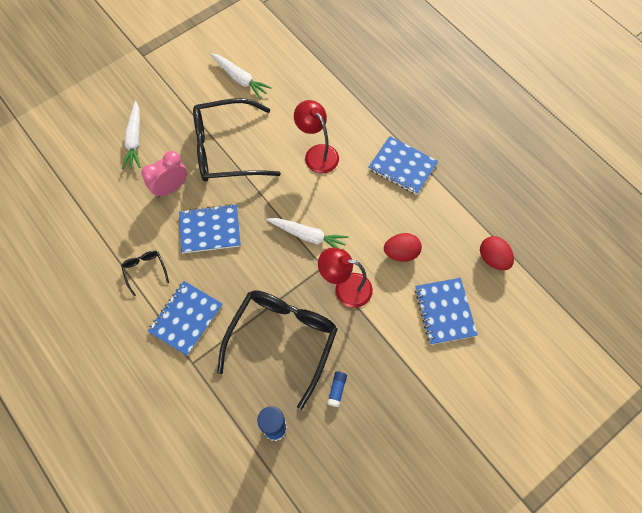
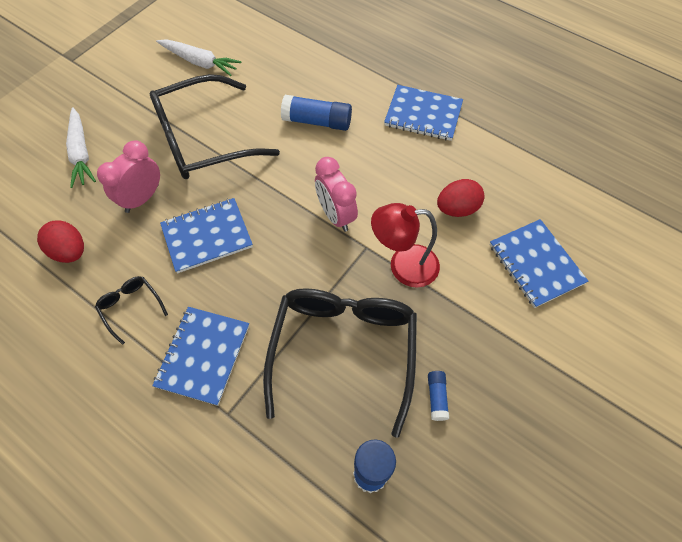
camera: 15 degrees left, 5 degrees down
white carrot [266,218,349,248] -> pink clock [315,157,358,232]
red lamp [294,100,339,173] -> blue glue stick [281,95,352,131]
red egg [480,236,514,270] -> red egg moved to [37,220,84,263]

